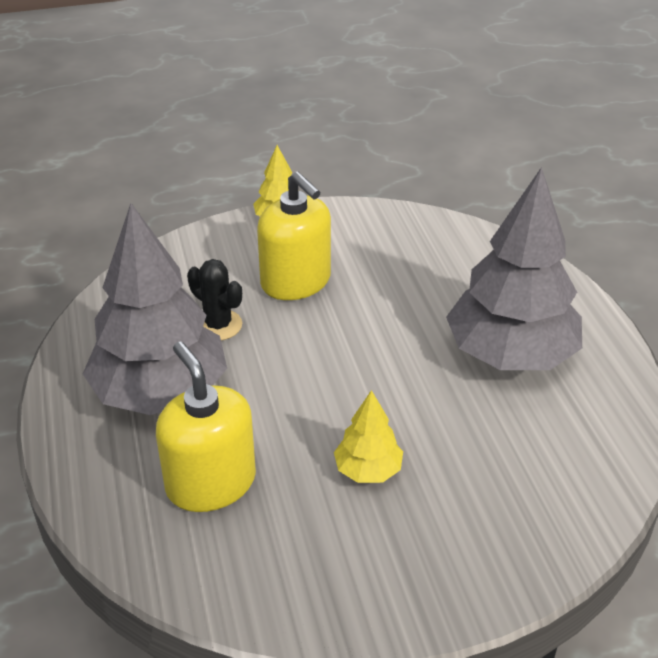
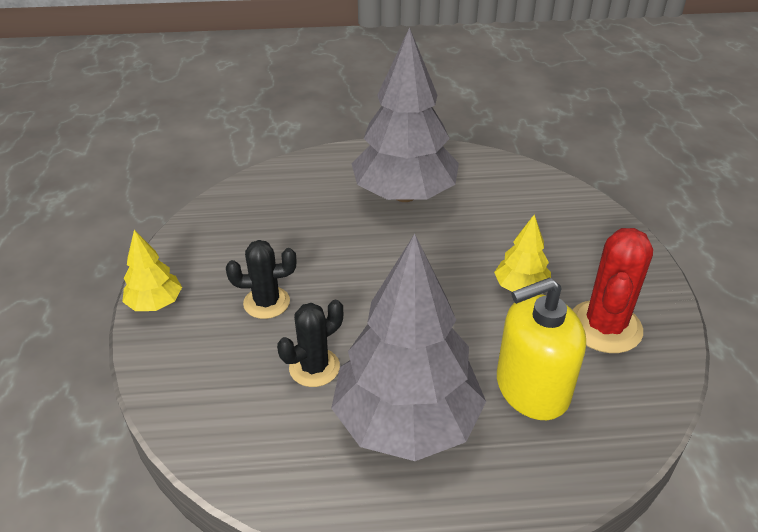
camera: 80 degrees left, 0 degrees up
yellow soap dispenser [257,172,331,300] -> black cactus [226,240,296,319]
none -> red cactus [572,228,653,353]

